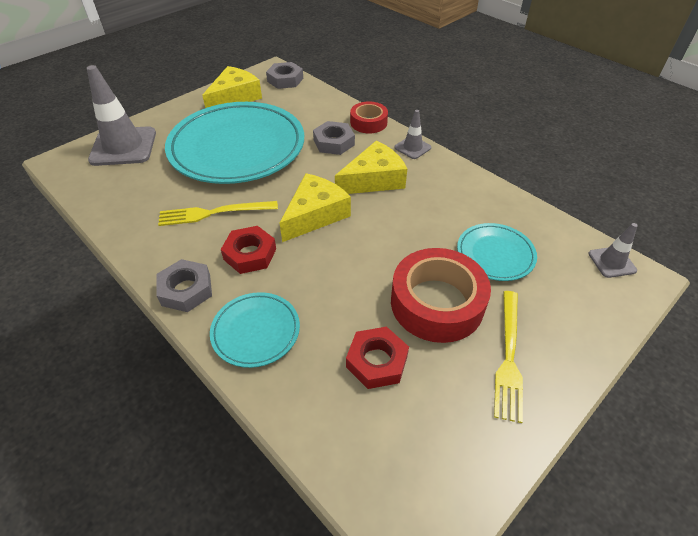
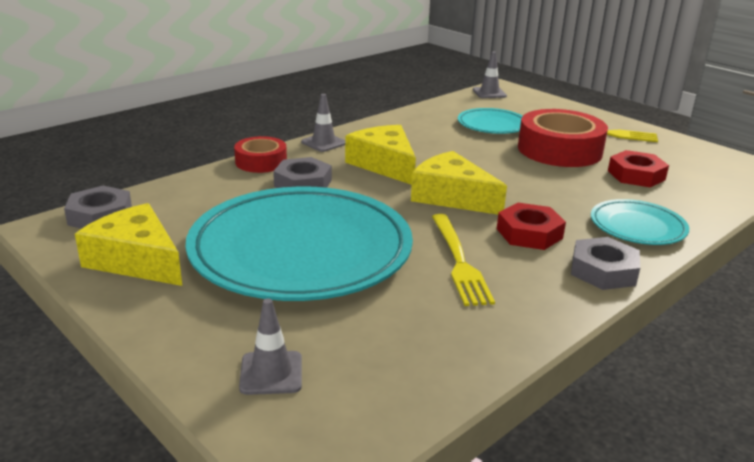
camera: 90 degrees left, 20 degrees down
grey traffic cone [87,65,156,166] -> grey traffic cone [239,298,302,395], size x0.50

